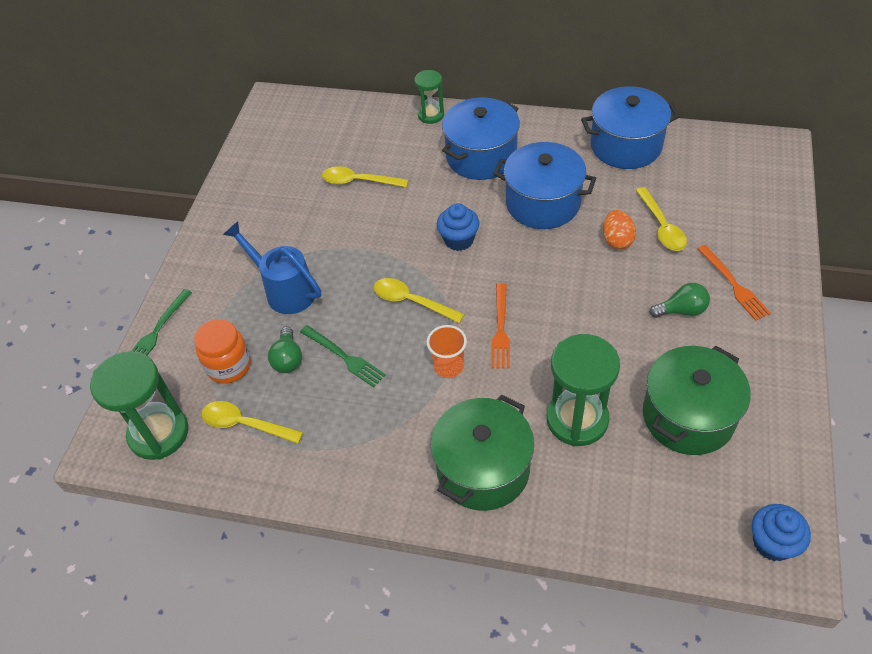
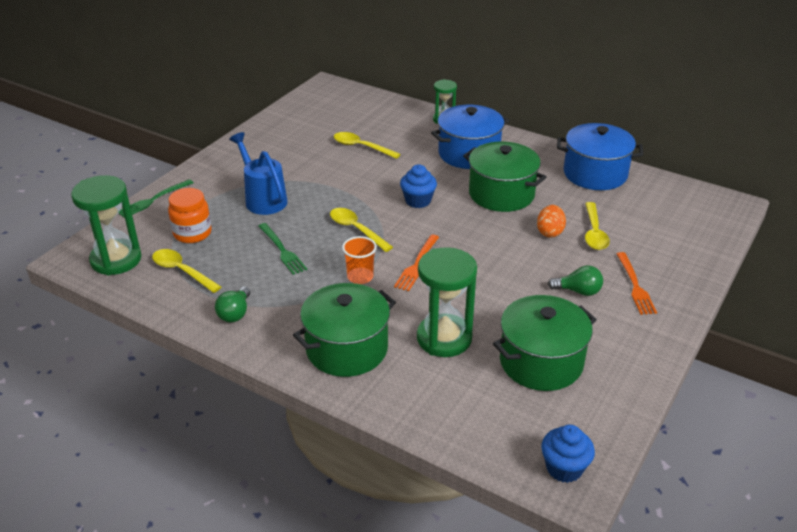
camera: 15 degrees right, 15 degrees down
green light bulb [268,326,302,373] -> green light bulb moved to [215,286,250,323]
blue pot [493,142,596,229] -> green pot [463,142,547,212]

